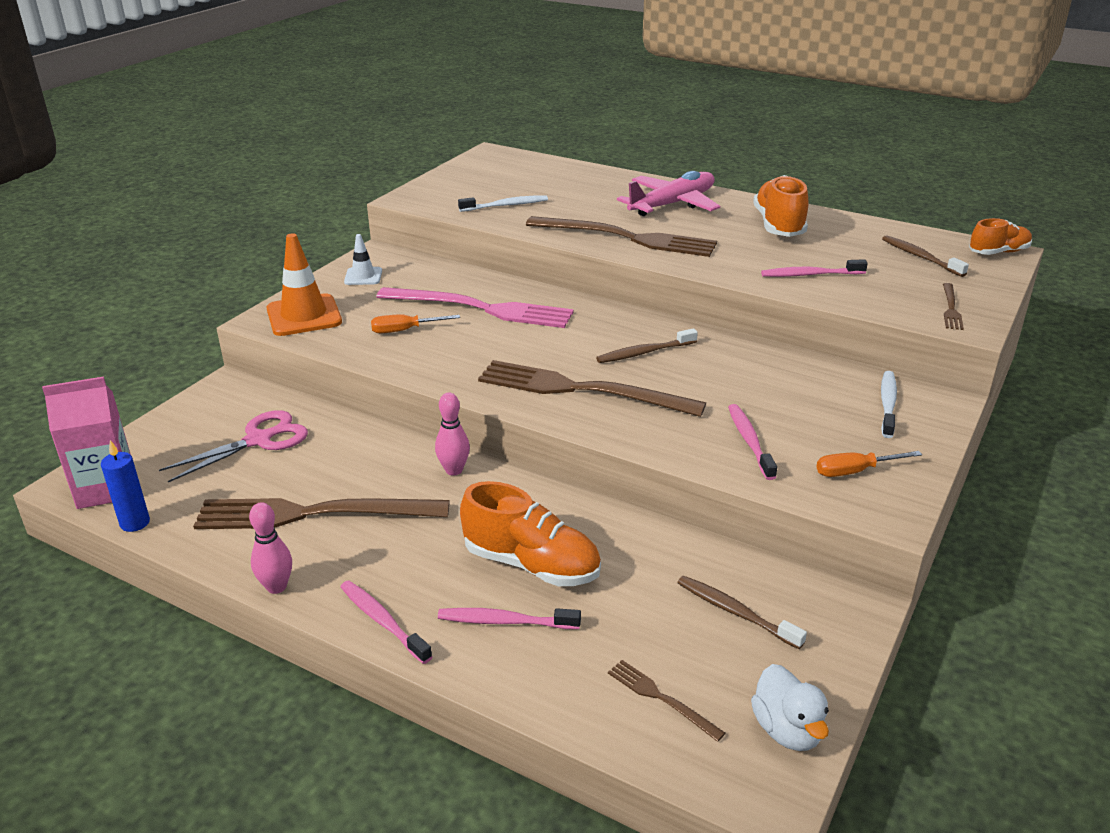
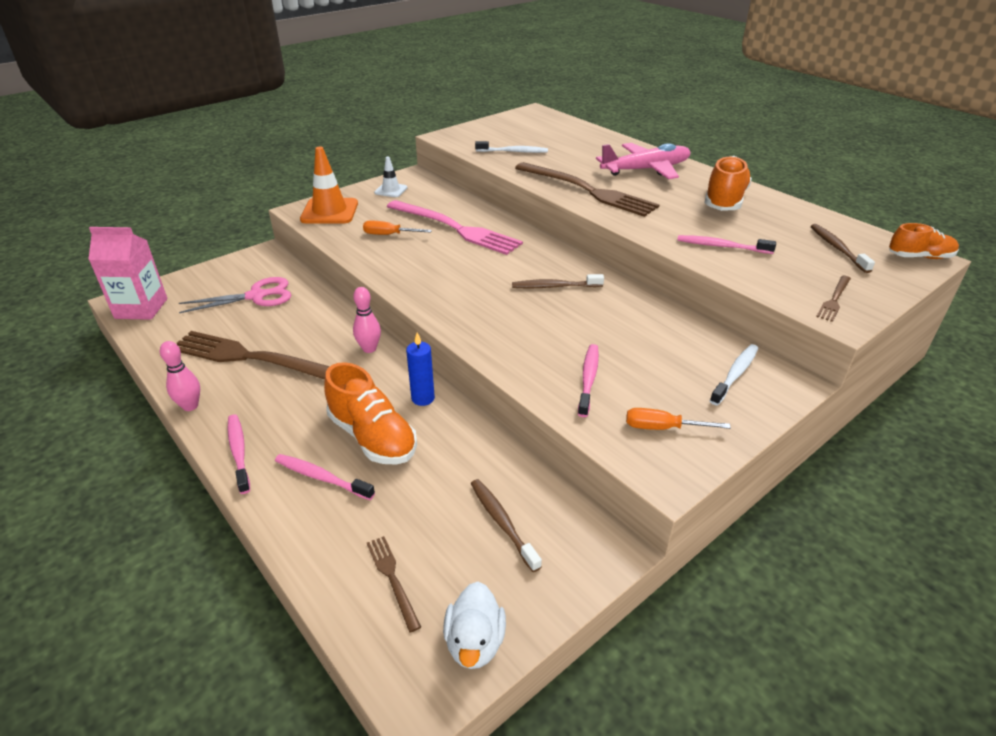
camera: 20 degrees right, 5 degrees up
blue candle [101,440,150,532] -> blue candle moved to [406,333,435,406]
brown fork [478,360,706,417] -> none

